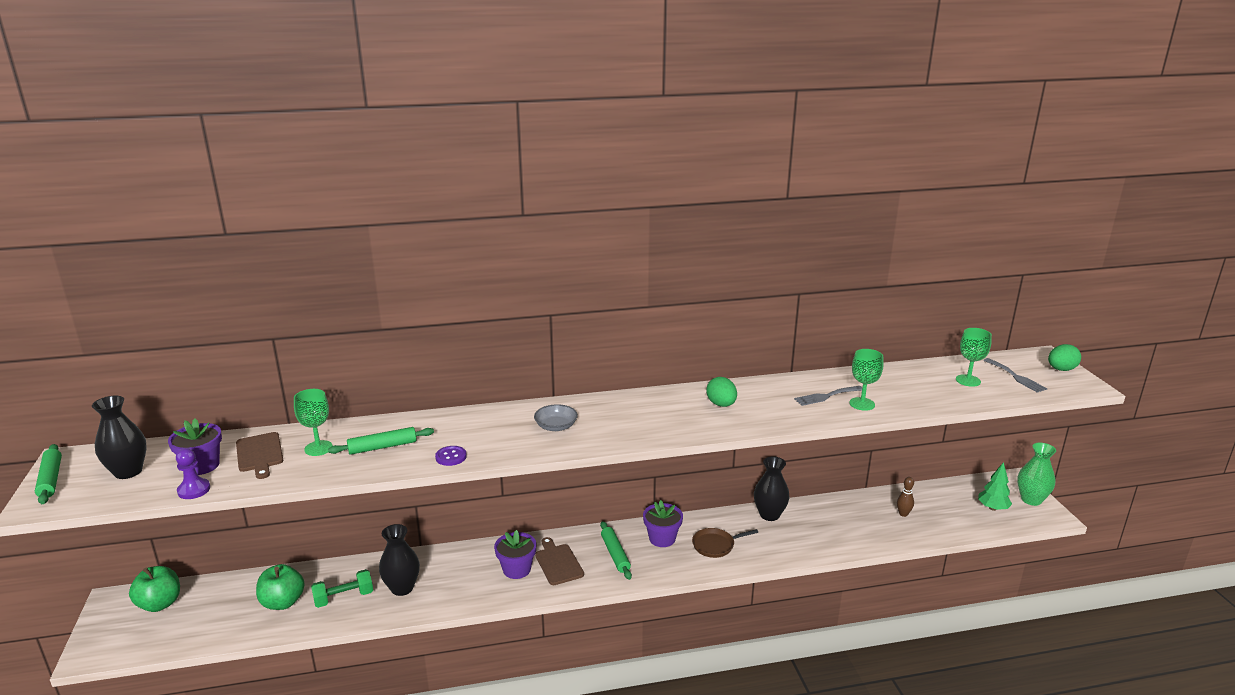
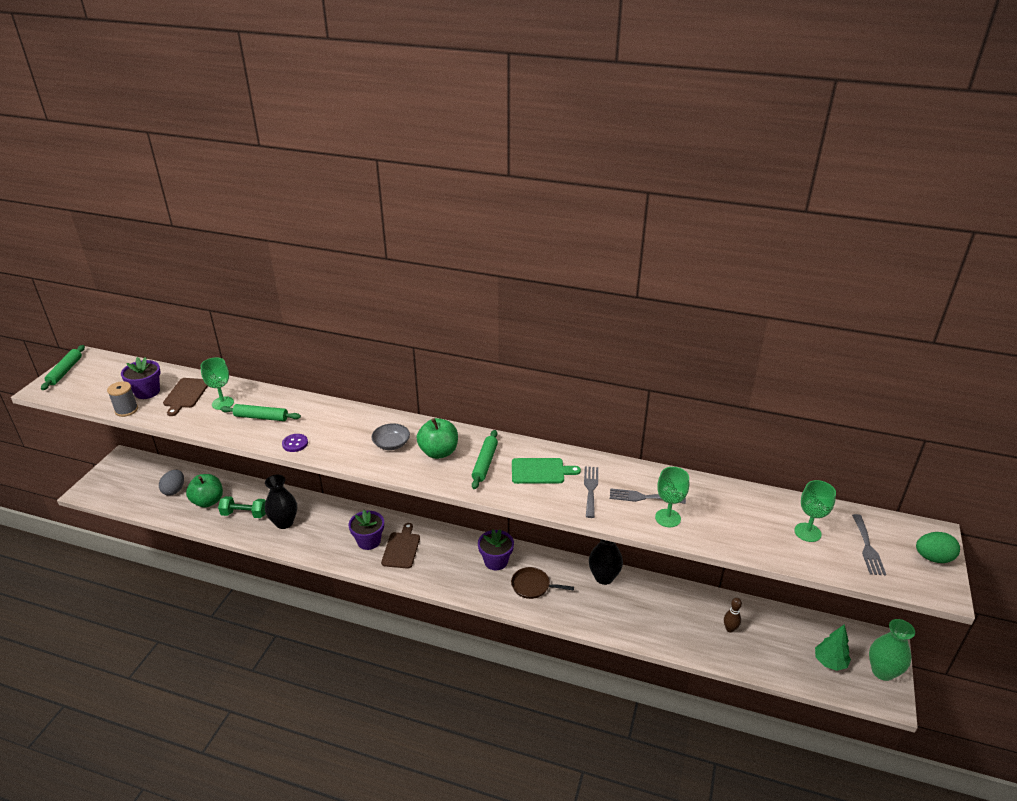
camera: 30 degrees right, 10 degrees up
black vase [92,396,147,479] -> none
green apple [129,566,180,612] -> green apple moved to [417,418,458,459]
purple pawn [176,448,210,499] -> grey spool [107,381,138,417]
green rolling pin [600,521,632,580] -> green rolling pin moved to [472,430,498,489]
green egg [706,377,737,407] -> green cutting board [512,458,581,484]
none -> grey egg [159,470,184,496]
none -> grey fork [584,467,598,518]

